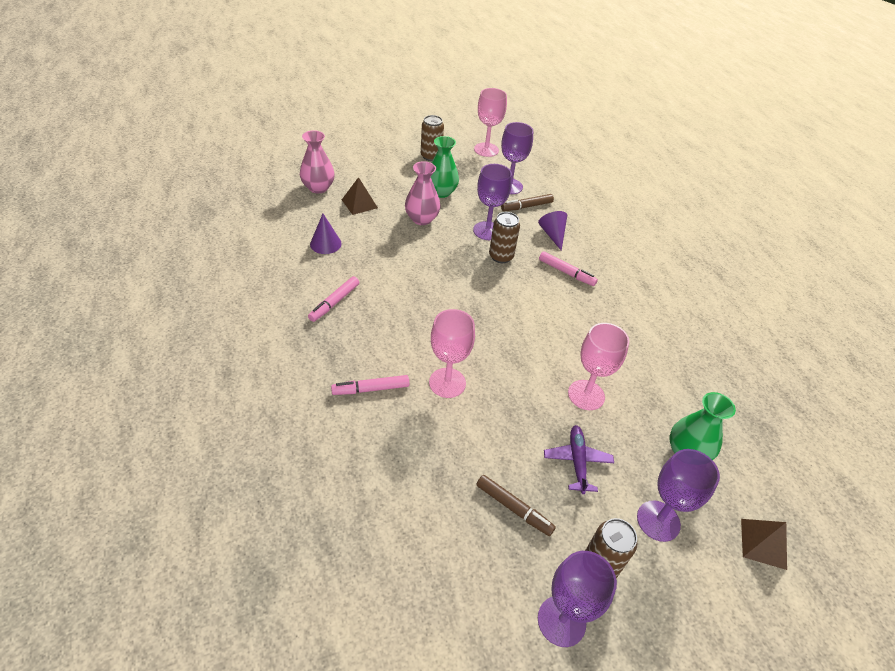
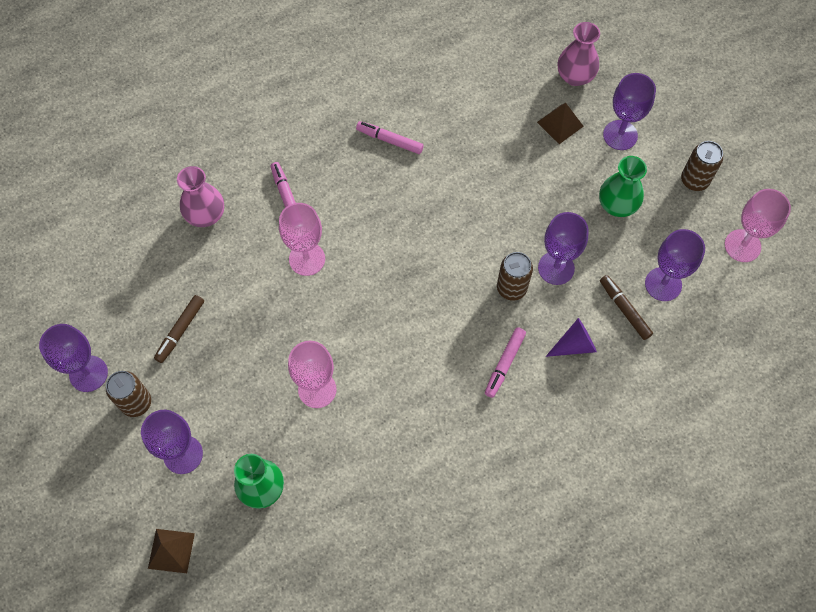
camera: 85 degrees right, 20 degrees up
purple cone [310,214,342,254] -> none
pink vase [405,161,440,225] -> pink vase moved to [177,166,224,227]
purple plane [544,425,614,494] -> none
none -> purple goblet [603,73,656,150]

